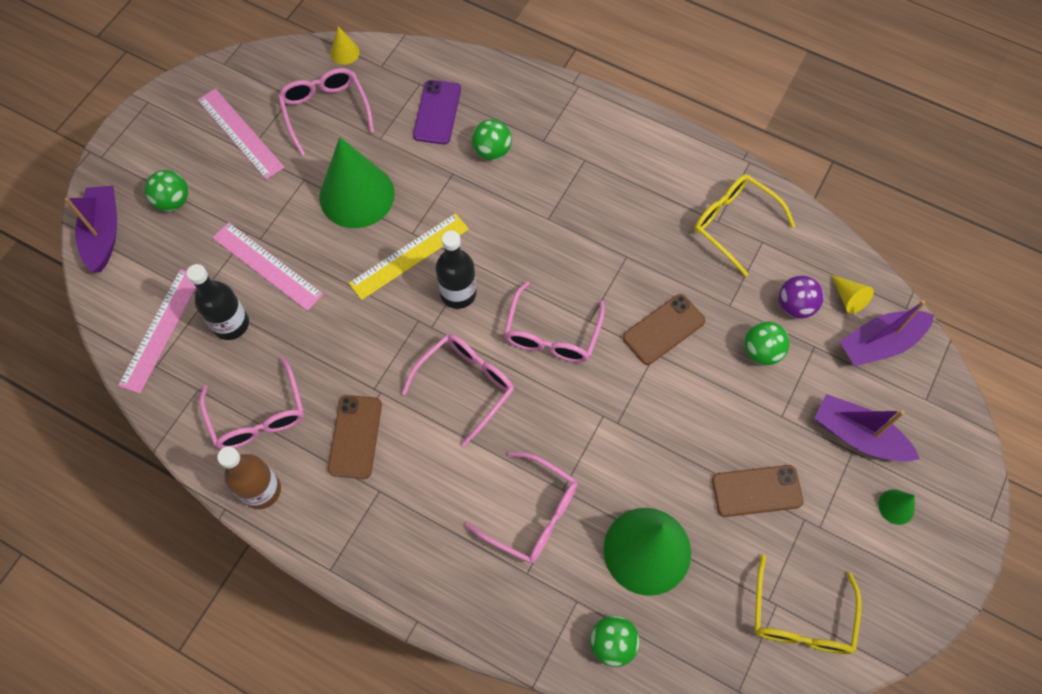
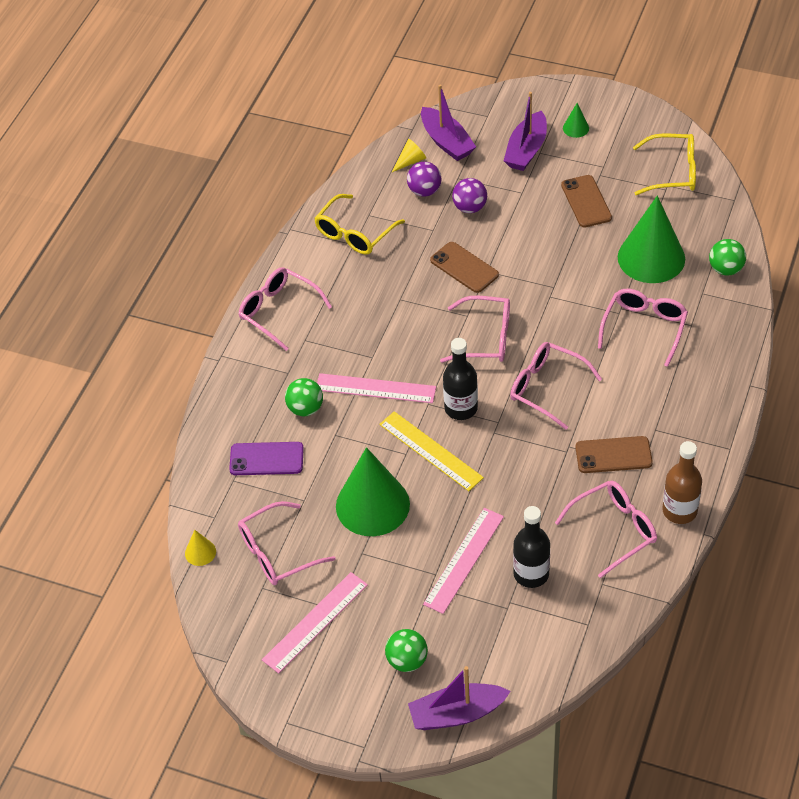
camera: 95 degrees left, 15 degrees down
pink ruler [118,269,196,394] -> pink ruler moved to [317,373,436,403]
green ball [744,321,790,365] -> purple ball [452,178,487,213]
none -> pink glasses [239,267,332,351]

